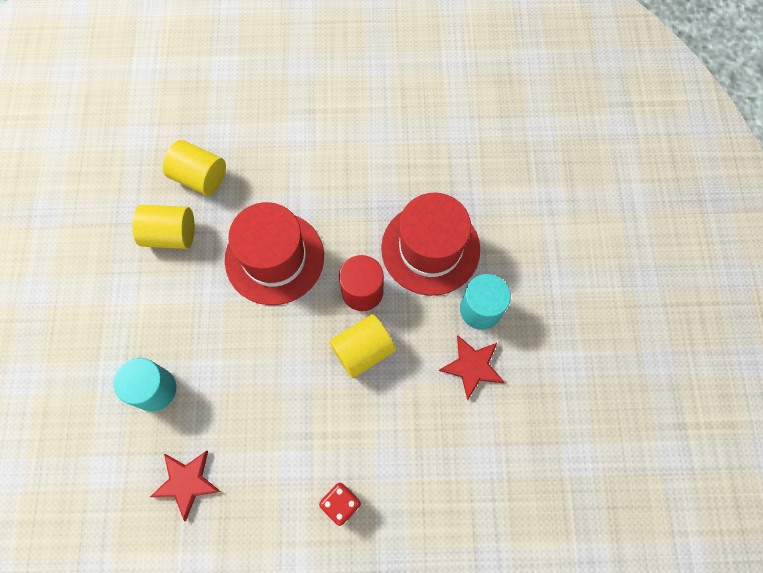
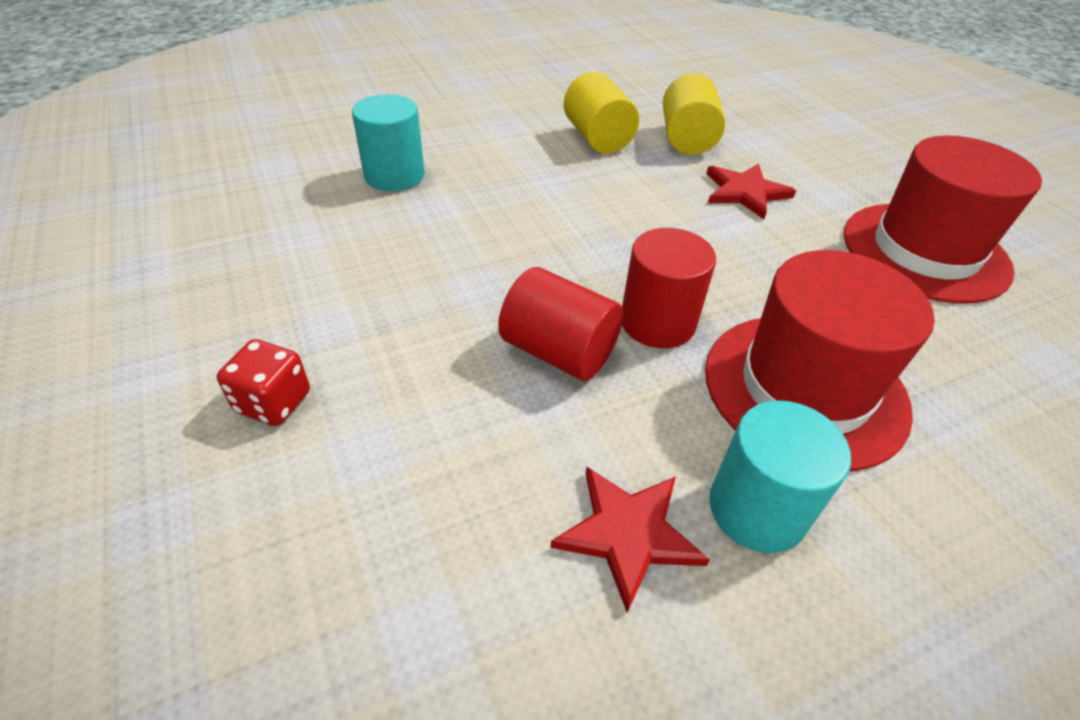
camera: 65 degrees right, 25 degrees down
red star [150,451,221,521] -> red star moved to [706,163,796,219]
red hat [225,202,324,305] -> red hat moved to [844,136,1042,304]
yellow cylinder [329,314,396,378] -> red cylinder [498,267,624,381]

